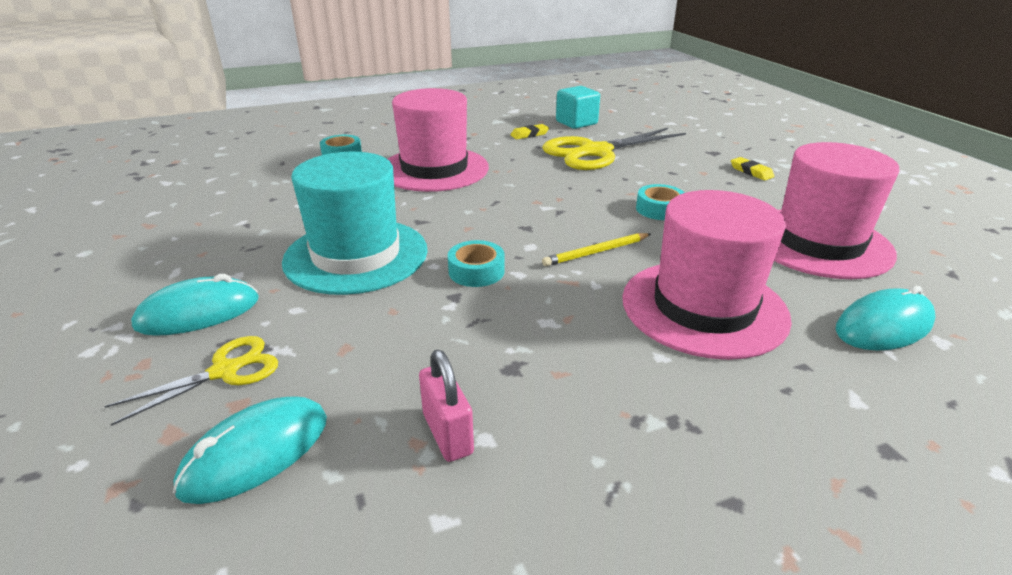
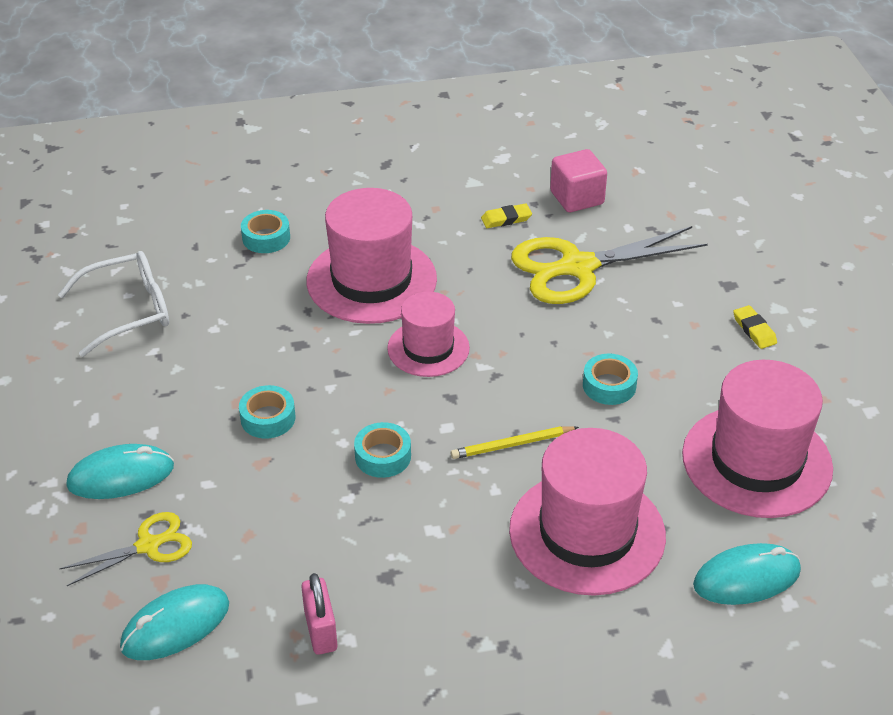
camera: 10 degrees right, 10 degrees up
turquoise hat [282,152,428,295] -> turquoise tape [239,385,296,438]
turquoise cube [556,86,600,129] -> pink cube [550,149,607,212]
none -> white glasses [58,251,169,357]
none -> pink hat [387,291,470,377]

